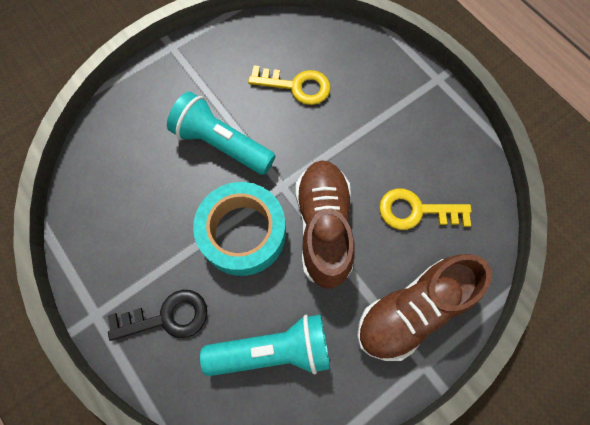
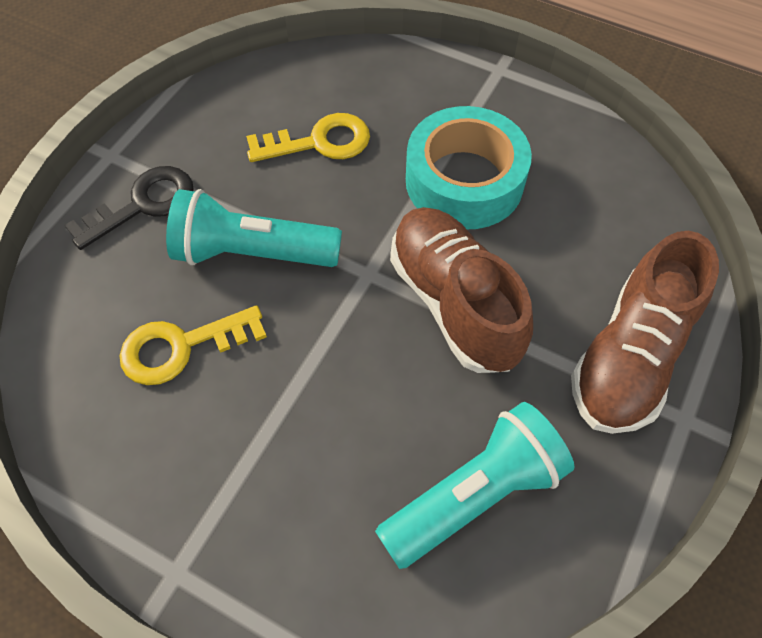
camera: 25 degrees left, 10 degrees down
black key [108,290,207,341] -> black key moved to [65,166,194,250]
turquoise tape [193,182,286,276] -> turquoise tape moved to [406,106,532,229]
yellow key [379,189,472,230] -> yellow key moved to [119,305,267,385]

